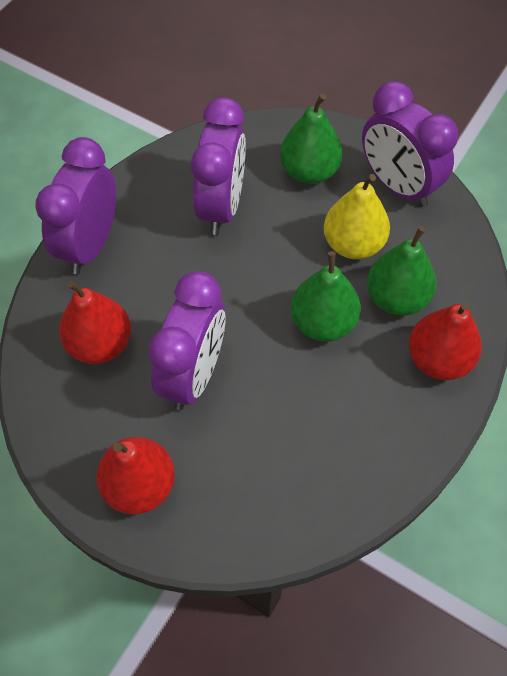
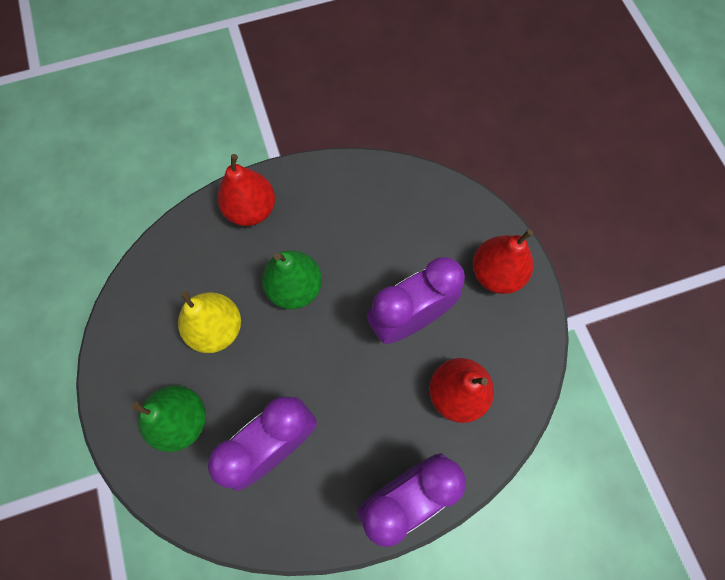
camera: 140 degrees left, 10 degrees up
purple clock [362,81,458,207] -> none
green pear [367,226,436,316] -> none

